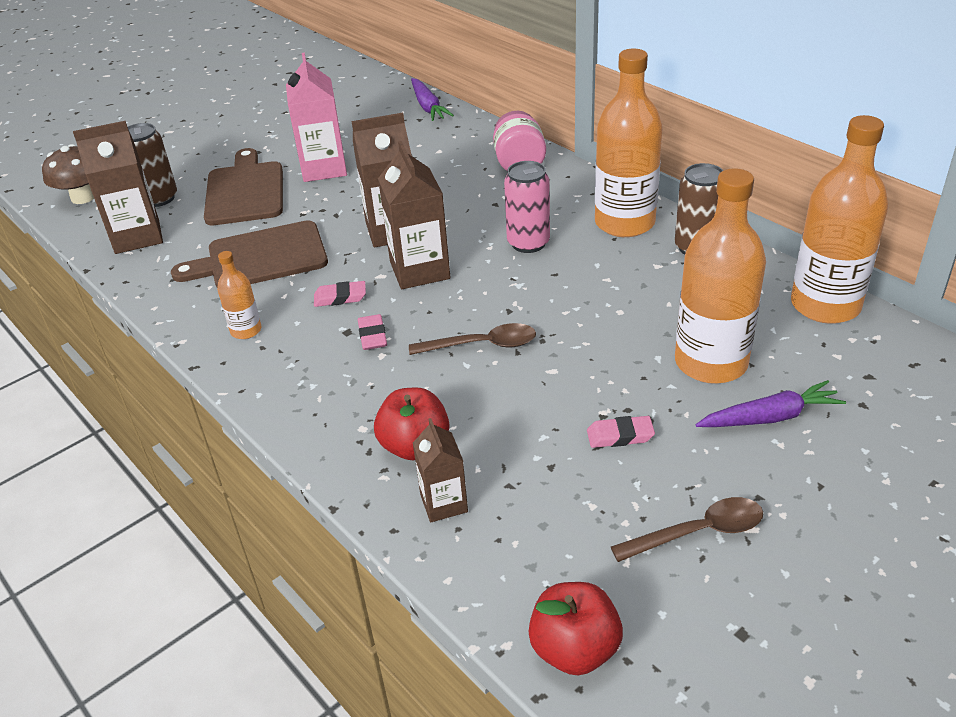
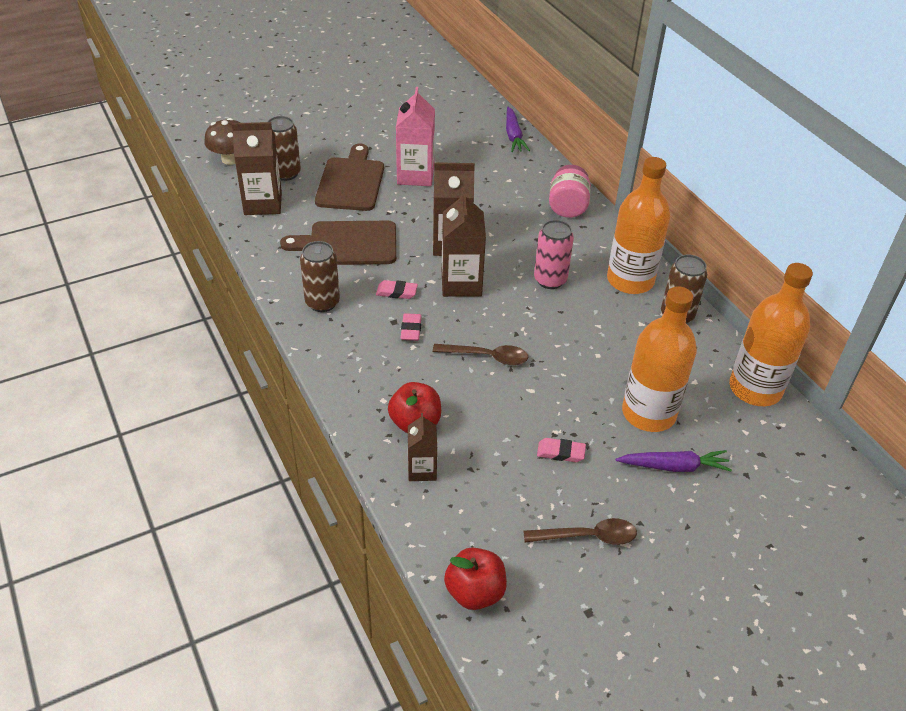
camera: 10 degrees right, 5 degrees up
orange bottle [217,251,261,339] -> brown can [300,241,340,312]

